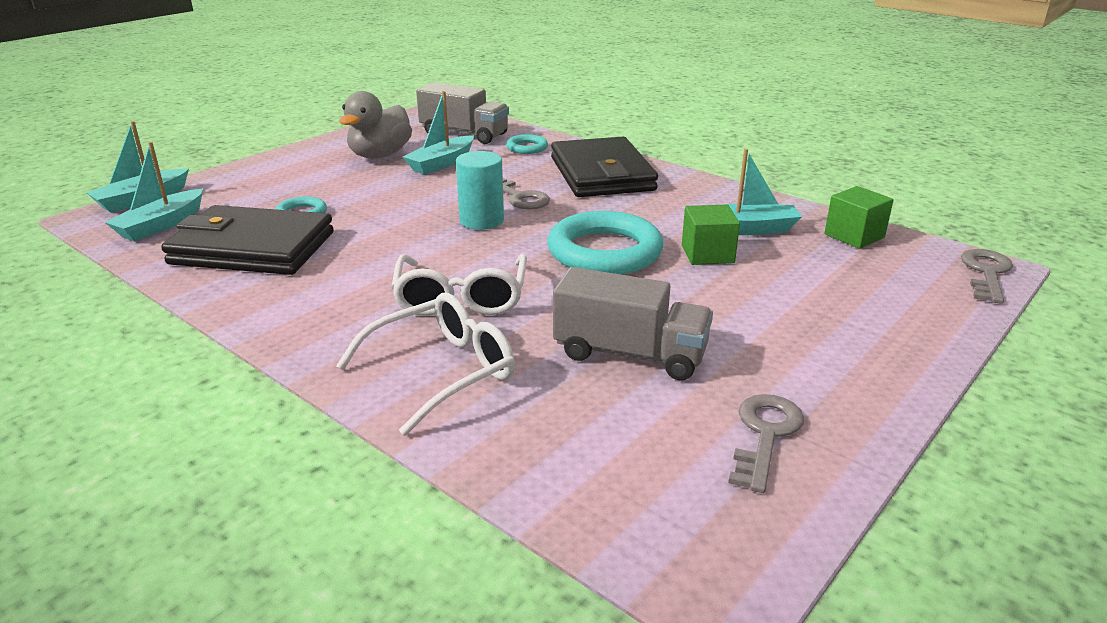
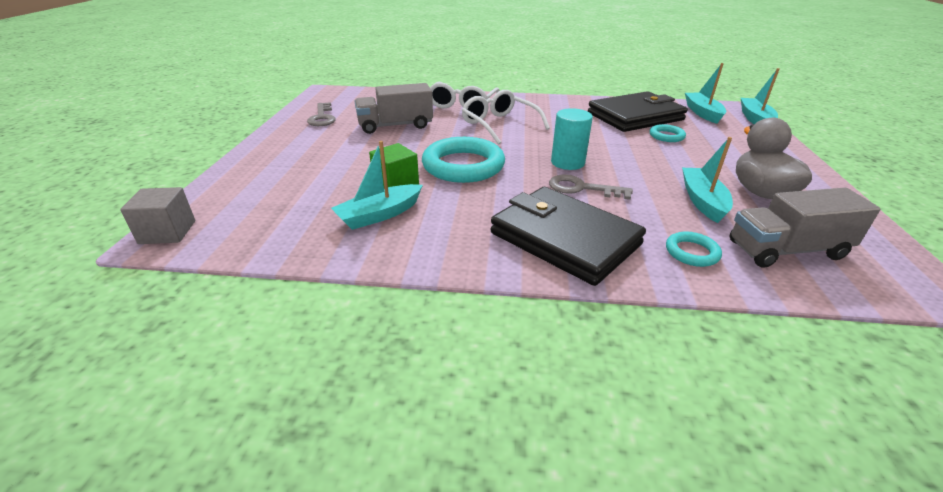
camera: 145 degrees right, 5 degrees up
green cube [824,186,894,249] -> none
grey key [961,249,1013,304] -> grey cube [120,187,195,244]

